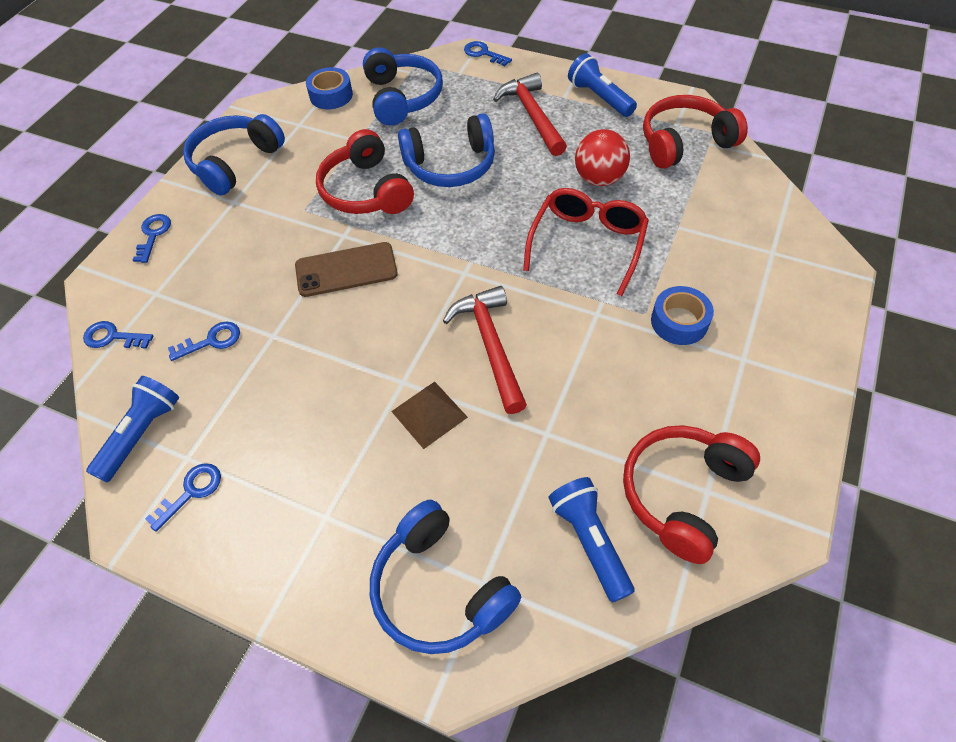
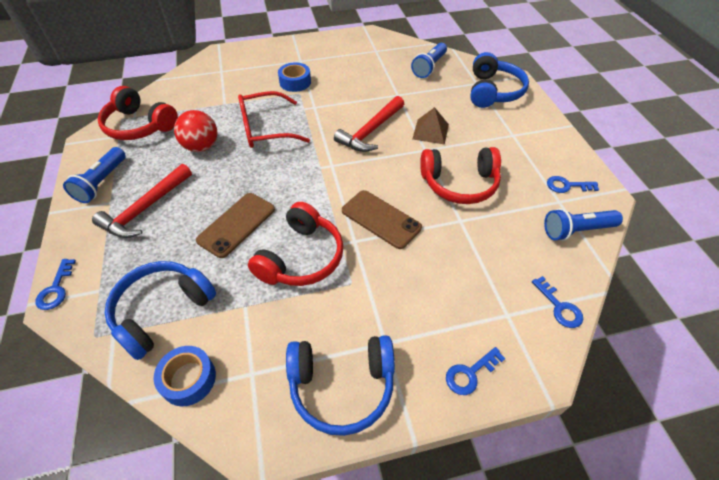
camera: 130 degrees left, 5 degrees down
blue key [168,321,240,361] -> none
blue headphones [398,113,495,187] -> brown phone [196,193,275,258]
red headphones [623,425,760,564] -> red headphones moved to [420,147,501,204]

